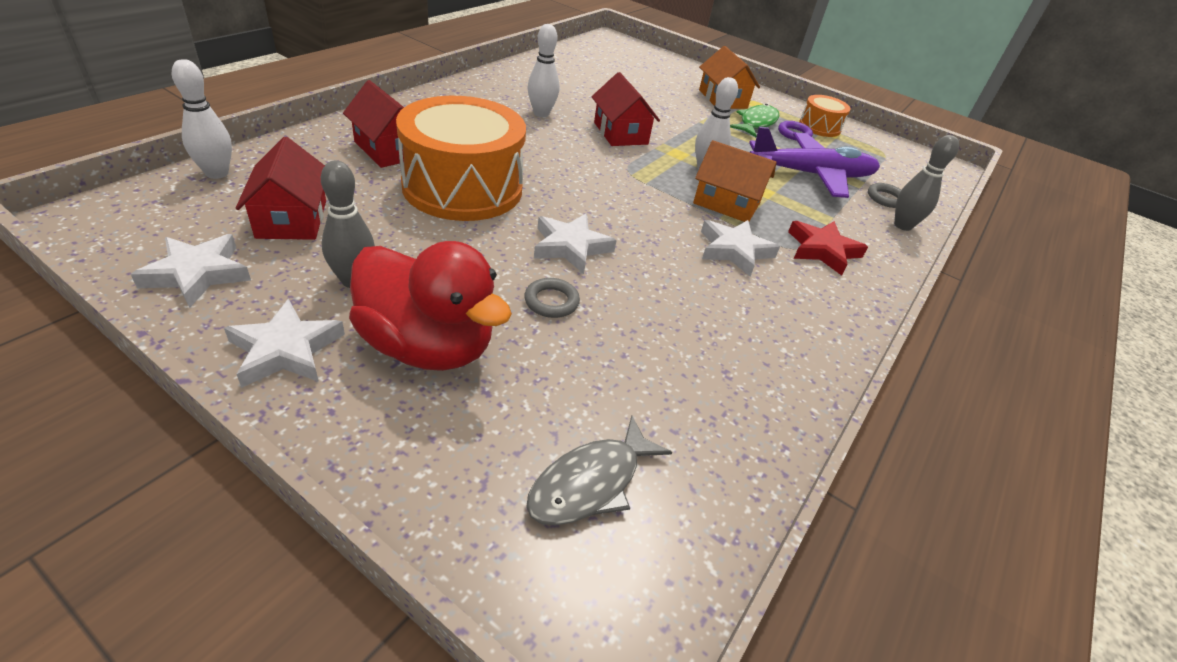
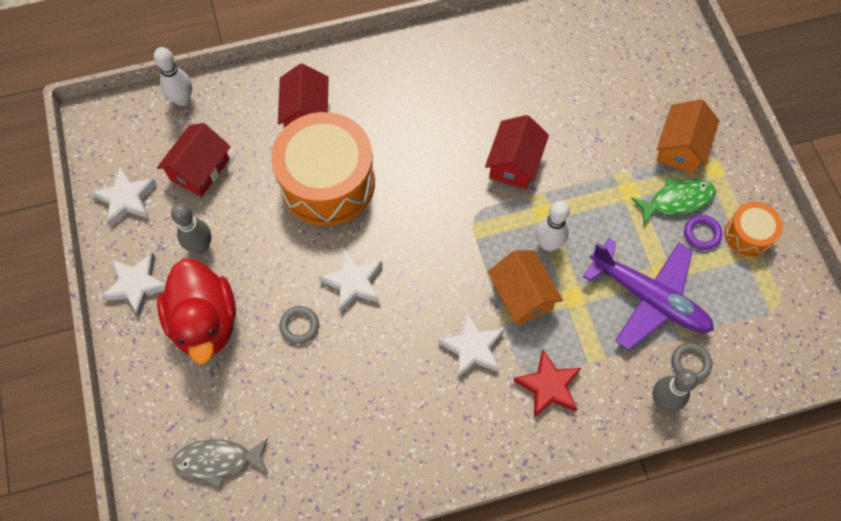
camera: 45 degrees right, 25 degrees up
white bowling pin [528,24,559,117] -> none

